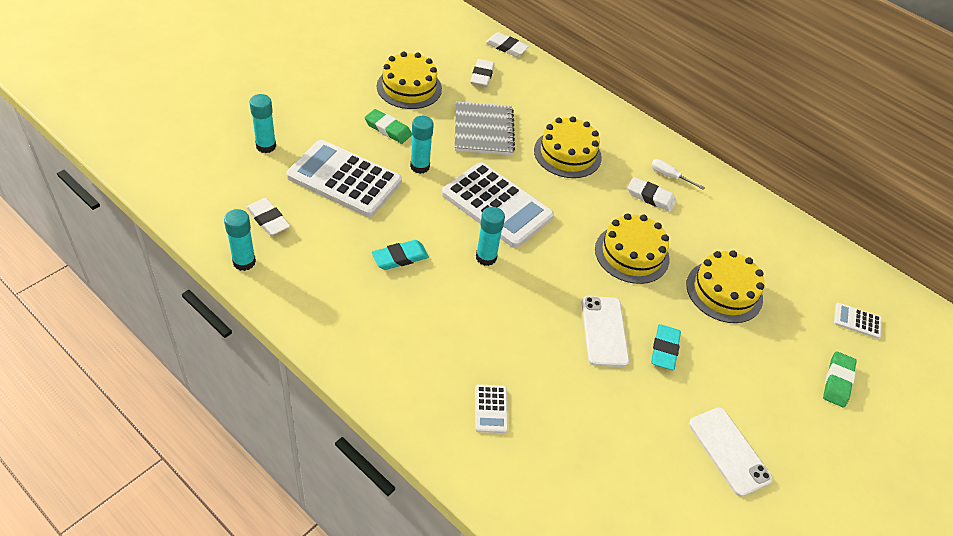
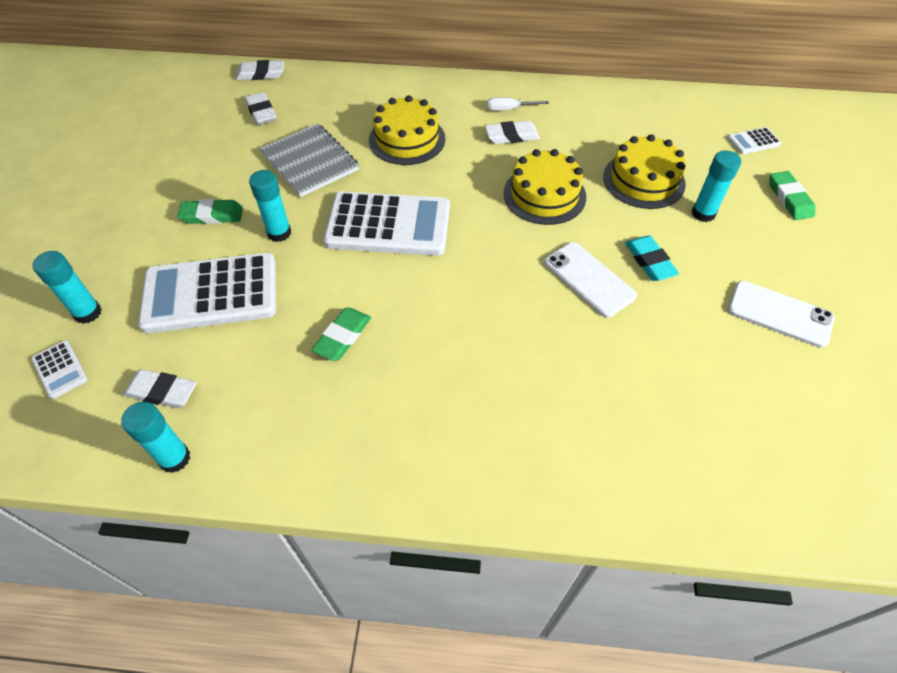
camera: 30 degrees left, 5 degrees up
turquoise eraser [372,240,429,270] -> green eraser [312,307,371,361]
yellow cake [377,52,442,109] -> none
white calculator [475,384,508,433] -> white calculator moved to [32,340,88,399]
turquoise glue stick [476,207,505,266] -> turquoise glue stick moved to [692,150,741,222]

